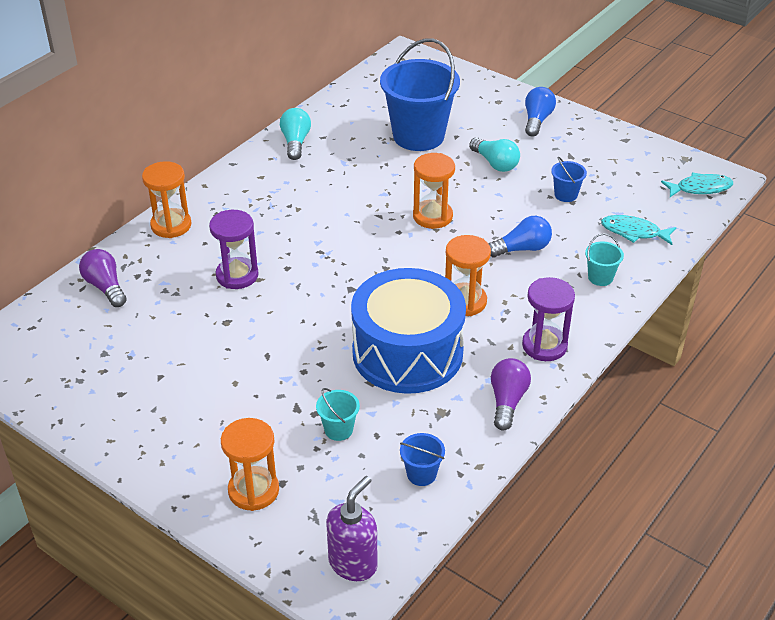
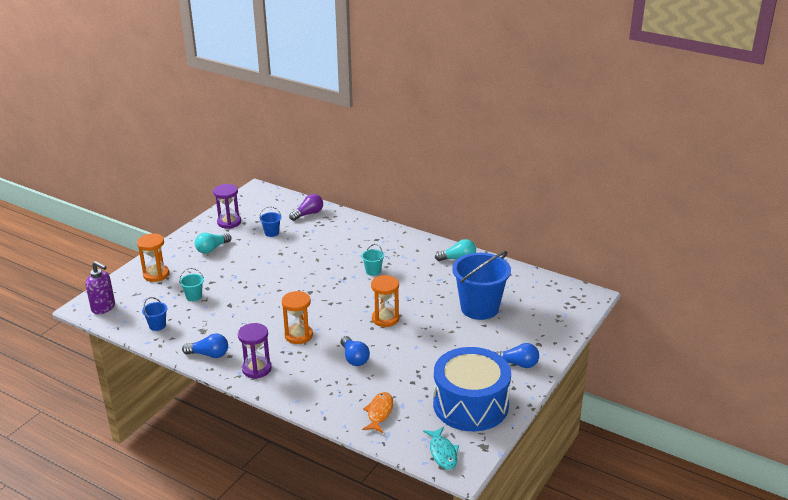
camera: 85 degrees right, 10 degrees down
orange hourglass [142,161,191,238] -> none
purple hourglass [209,210,259,289] -> purple hourglass moved to [213,184,241,229]
blue drum [351,268,466,394] -> blue drum moved to [433,347,511,431]
turquoise light bulb [469,137,520,172] -> turquoise light bulb moved to [195,233,231,254]
purple light bulb [491,358,531,431] -> blue light bulb [182,333,228,358]
blue bucket [551,157,587,202] -> blue bucket moved to [259,206,282,237]
turquoise bucket [585,233,624,286] -> turquoise bucket moved to [362,244,384,276]
turquoise fish [601,215,676,245] -> orange fish [362,392,393,433]

